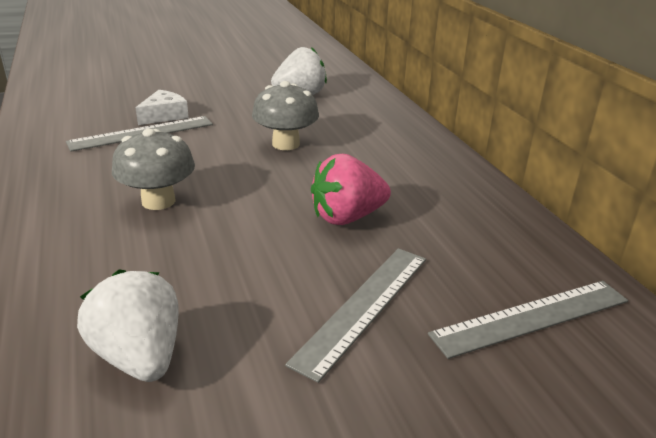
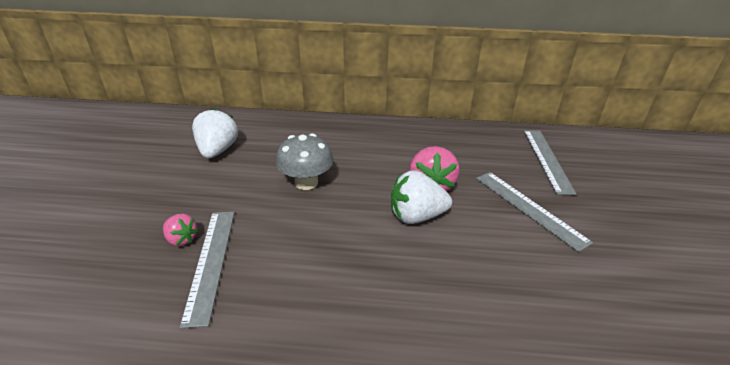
camera: 65 degrees left, 5 degrees up
white strawberry [77,269,179,382] -> white strawberry moved to [391,170,452,224]
grey mushroom [112,128,195,210] -> none
white cheese [136,90,189,125] -> pink strawberry [163,214,198,246]

